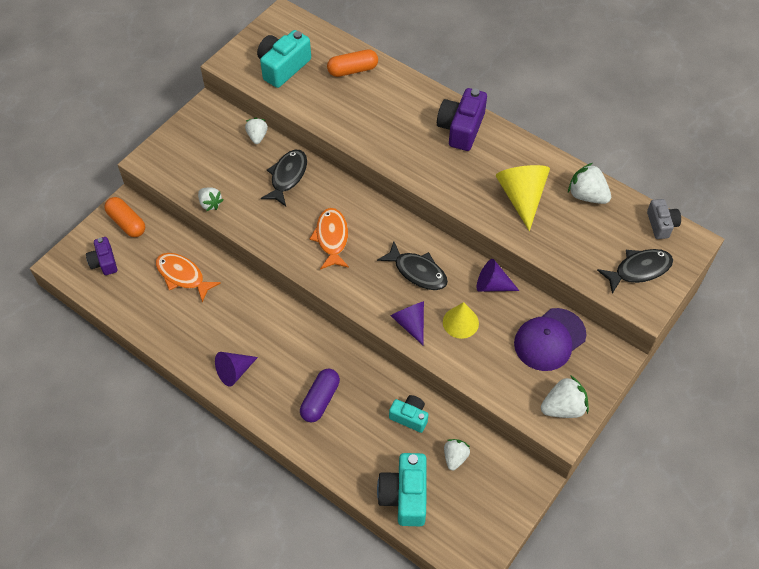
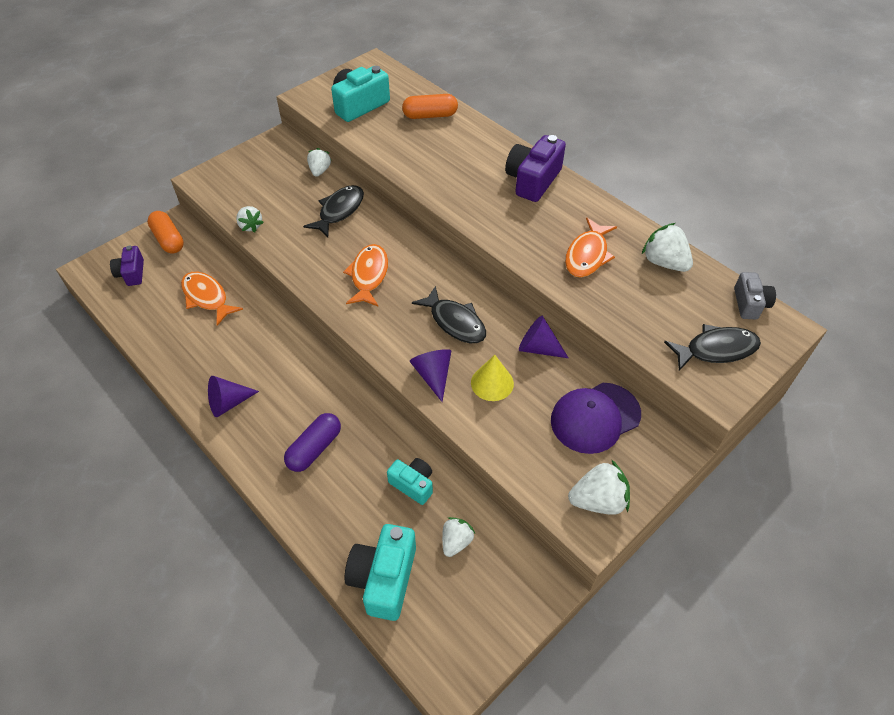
camera: 10 degrees right, 5 degrees down
yellow cone [496,165,550,231] -> orange fish [565,217,617,278]

